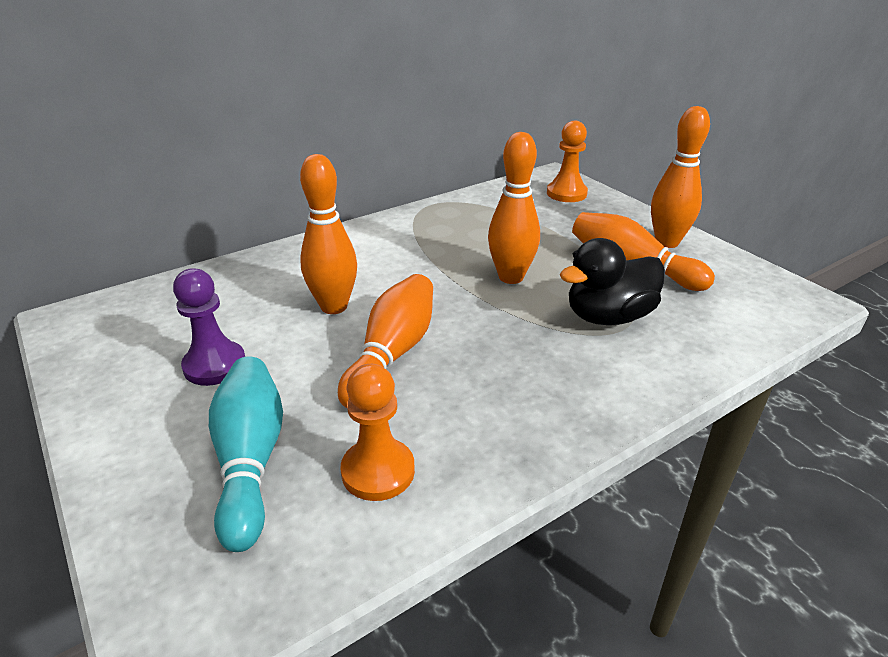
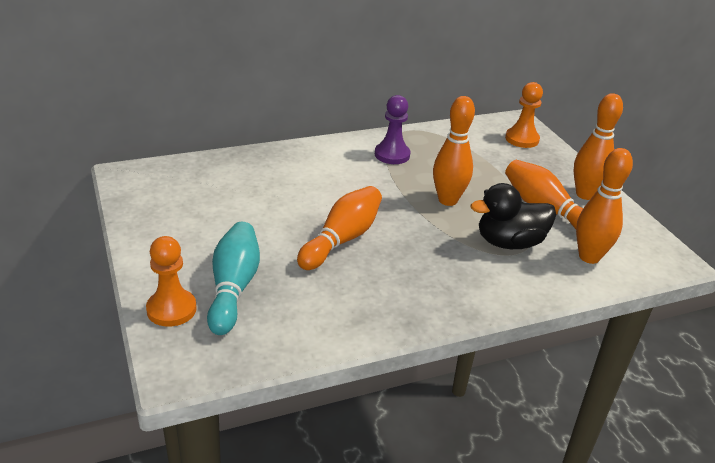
camera: 10 degrees right, 0 degrees up
purple pawn [173,268,245,386] -> purple pawn moved to [375,95,410,164]
orange bowling pin [300,154,357,314] -> orange bowling pin moved to [576,148,633,264]
orange pawn [340,364,415,501] -> orange pawn moved to [146,236,197,327]

